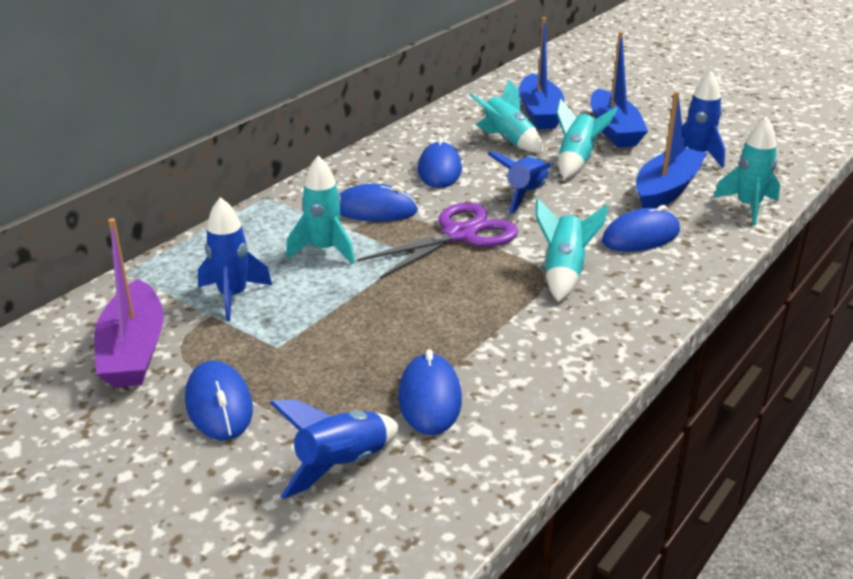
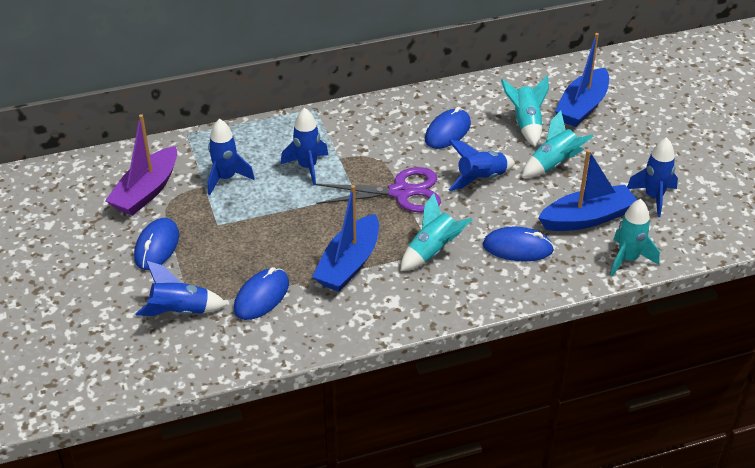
camera: 35 degrees right, 10 degrees up
turquoise rocket [286,156,355,264] -> blue rocket [281,108,328,185]
blue mouse [340,184,418,221] -> none
blue boat [590,31,648,148] -> blue boat moved to [312,185,379,292]

